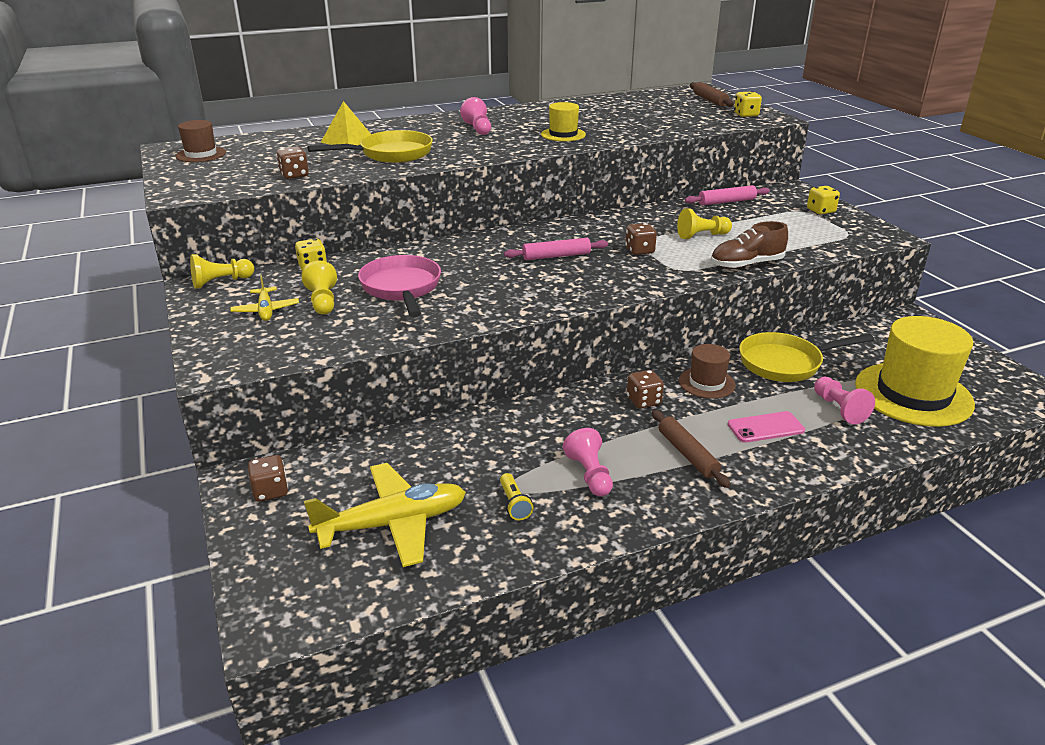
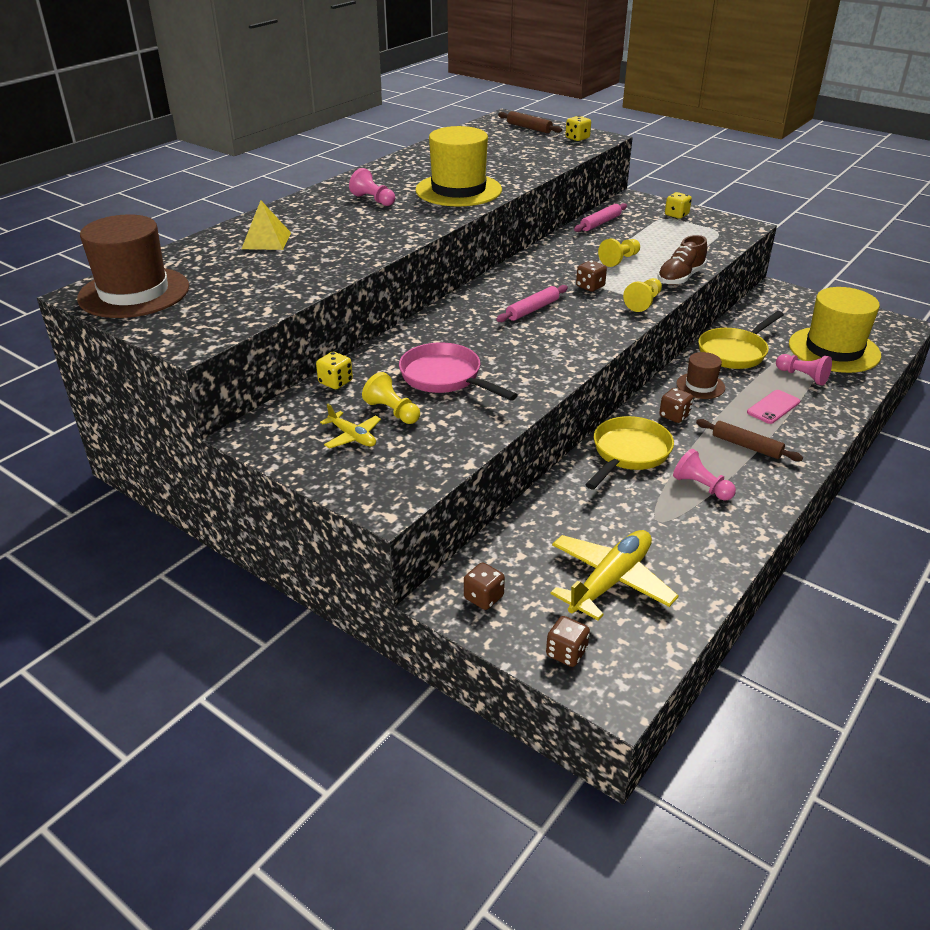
camera: 30 degrees left, 5 degrees up
brown hat [176,120,226,162] -> brown hat [77,214,189,318], size x1.95
yellow pawn [190,254,254,289] -> yellow pawn moved to [623,278,662,312]
brown dice [276,147,309,179] -> brown dice moved to [546,616,590,667]
yellow pan [307,130,433,163] -> yellow pan moved to [585,416,674,489]
yellow flashlight [500,473,533,520] -> none
yellow hat [541,102,586,141] -> yellow hat [415,126,502,206], size x1.95

